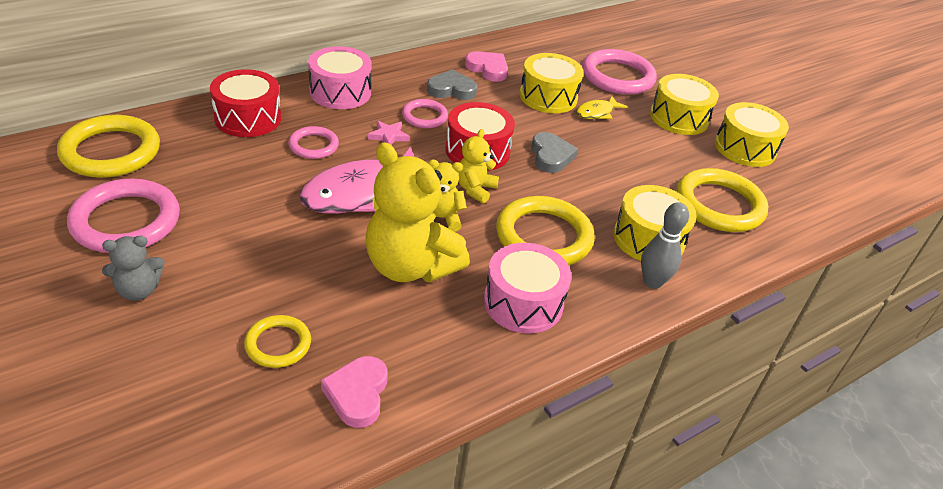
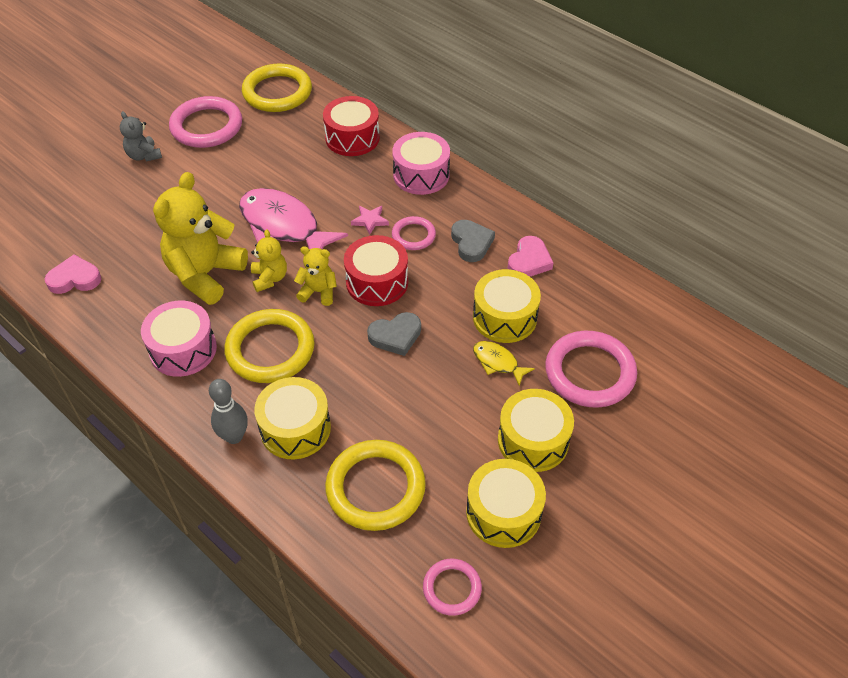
camera: 80 degrees right, 10 degrees up
yellow ring [244,315,311,368] -> none
pink ring [288,126,339,159] -> pink ring moved to [423,558,482,616]

